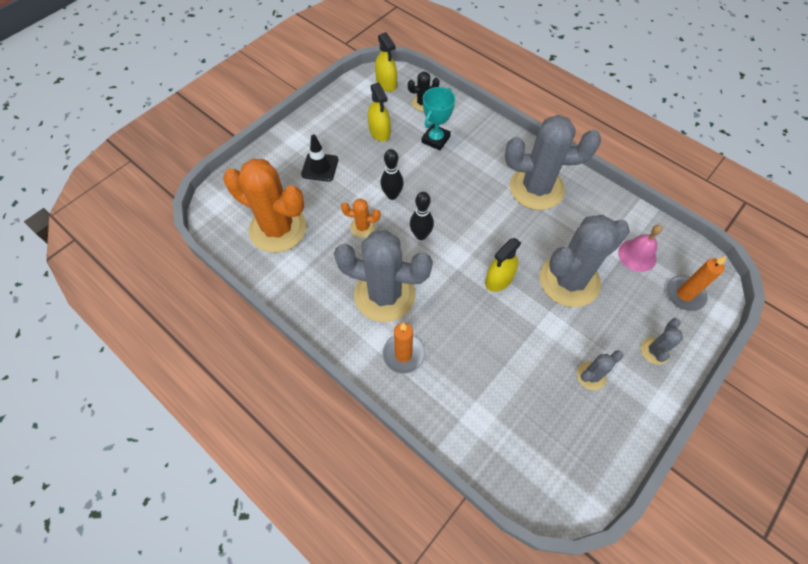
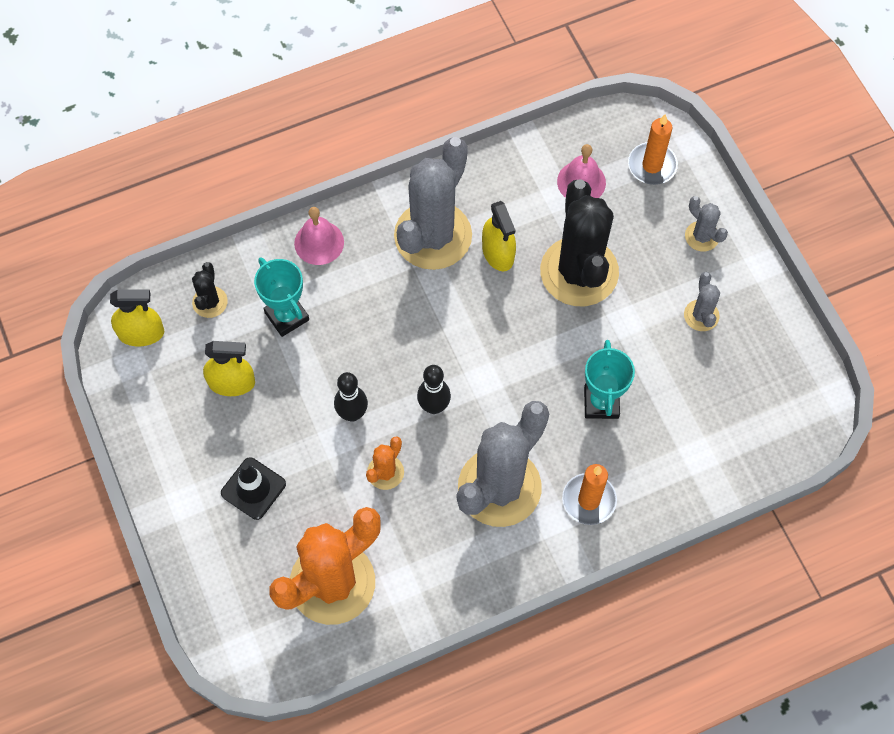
camera: 65 degrees left, 5 degrees up
yellow spray bottle [485,238,521,292] -> yellow spray bottle moved to [482,201,516,271]
grey cactus [540,215,630,307] -> black cactus [540,179,619,306]
none -> pink bell [294,207,344,265]
none -> turquoise trophy [584,340,635,419]

